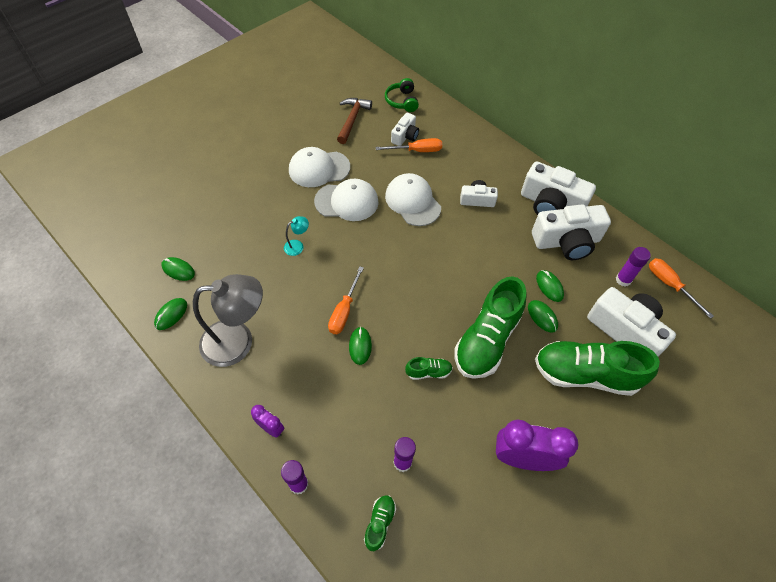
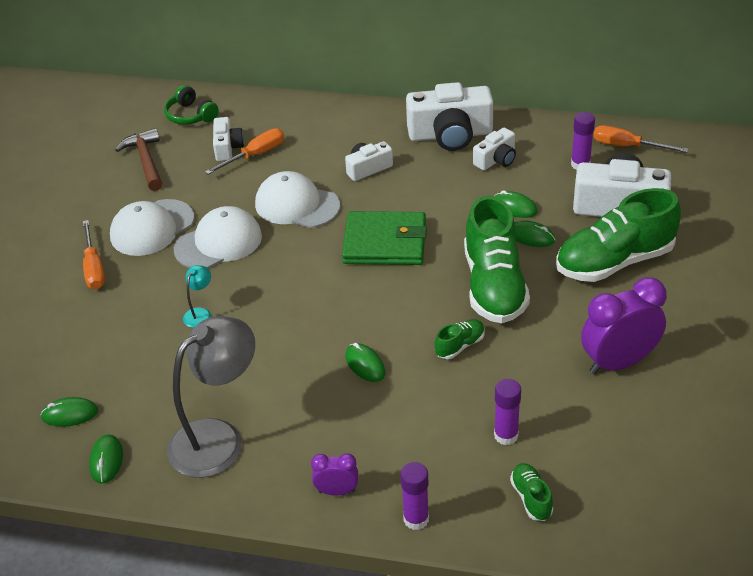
camera: 30 degrees left, 15 degrees down
orange screwdriver [328,266,364,334] -> orange screwdriver moved to [83,220,105,289]
white camera [532,204,611,260] -> white camera [473,128,516,170], size x0.54
none -> green wallet [342,211,427,265]

